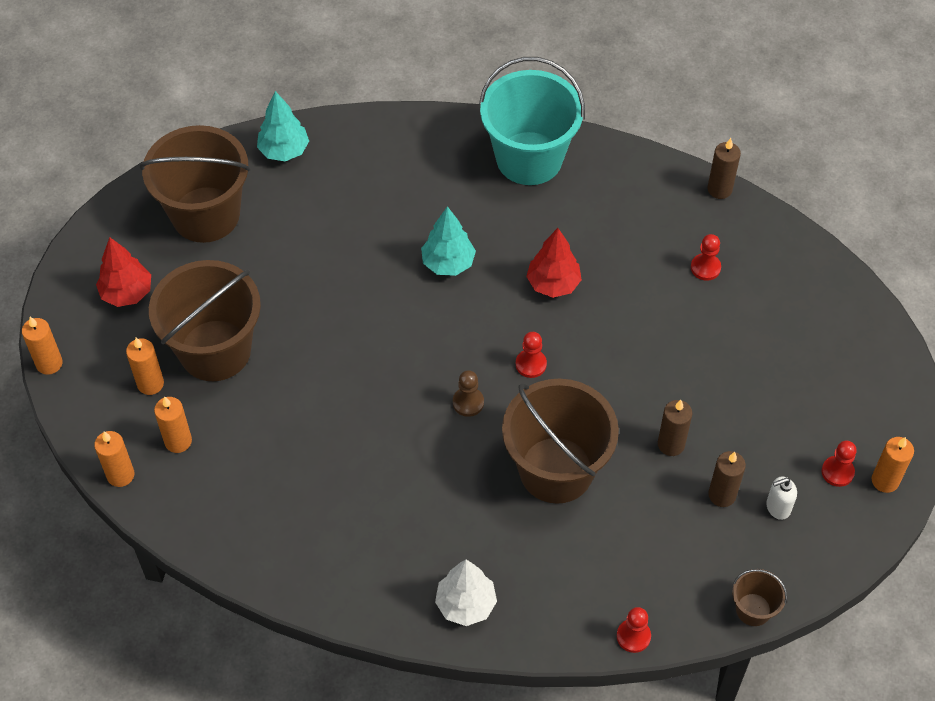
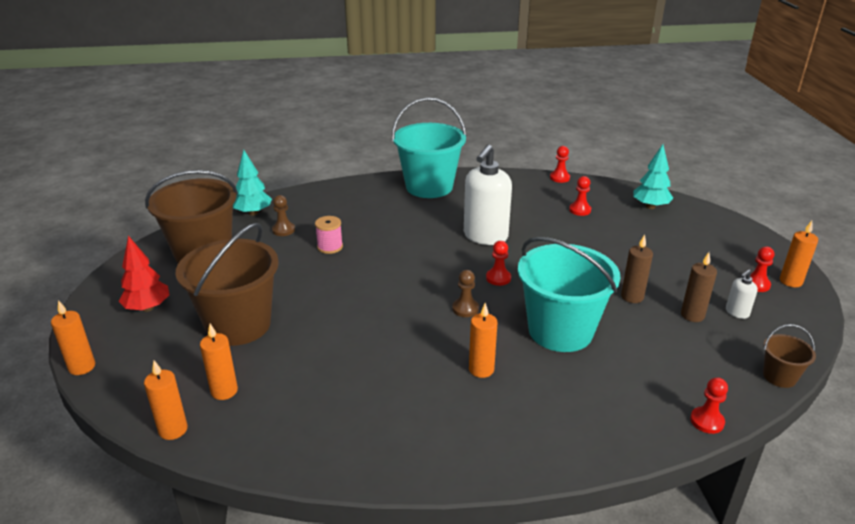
camera: 20 degrees left, 25 degrees down
orange candle [126,338,164,395] -> orange candle moved to [469,303,498,378]
turquoise tree [421,206,476,276] -> turquoise tree moved to [634,144,673,209]
white tree [435,560,497,626] -> none
brown bucket [502,379,619,504] -> turquoise bucket [518,237,620,352]
red tree [526,228,582,298] -> white soap dispenser [464,145,512,245]
brown candle [708,138,741,199] -> red pawn [550,146,570,183]
none -> brown pawn [272,195,295,236]
none -> pink spool [315,216,343,254]

